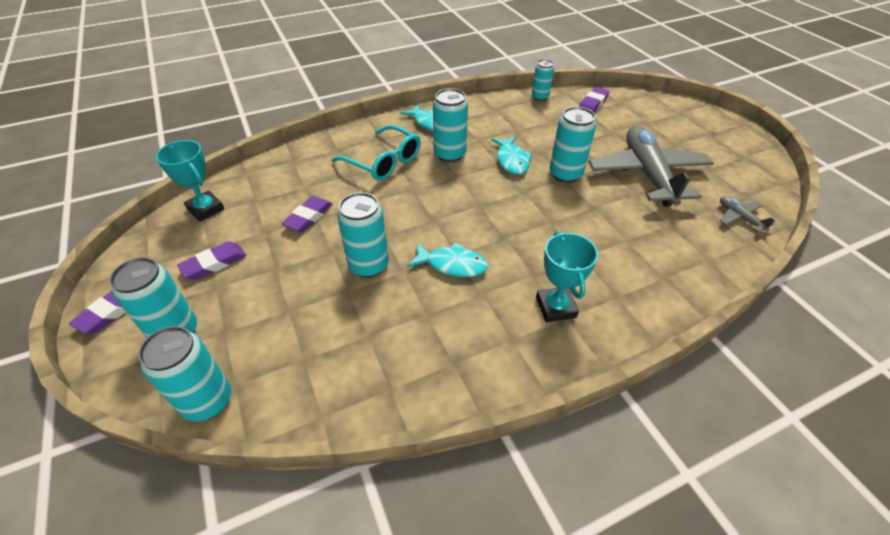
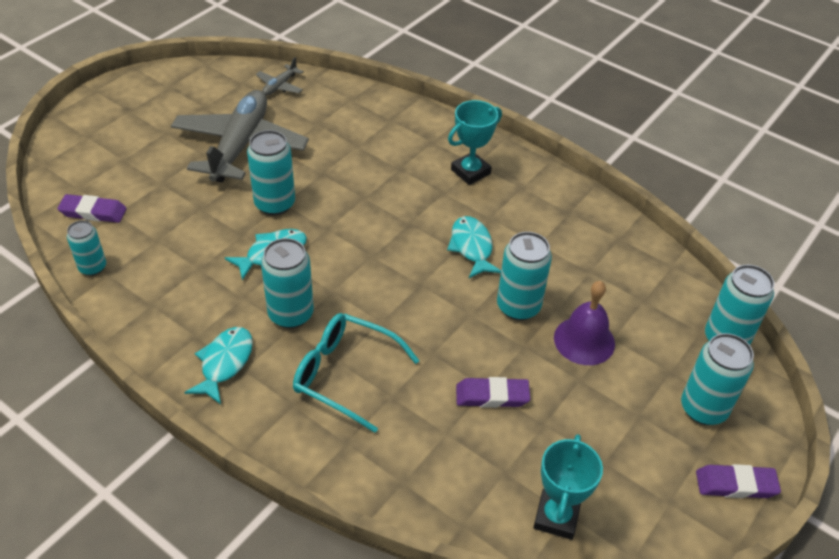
camera: 120 degrees left, 0 degrees up
purple eraser [177,241,247,280] -> none
turquoise glasses [332,125,421,181] -> turquoise glasses turned 75 degrees counterclockwise [293,313,420,433]
grey plane [589,126,714,207] -> grey plane turned 135 degrees clockwise [171,90,309,183]
none -> purple bell [554,281,615,365]

